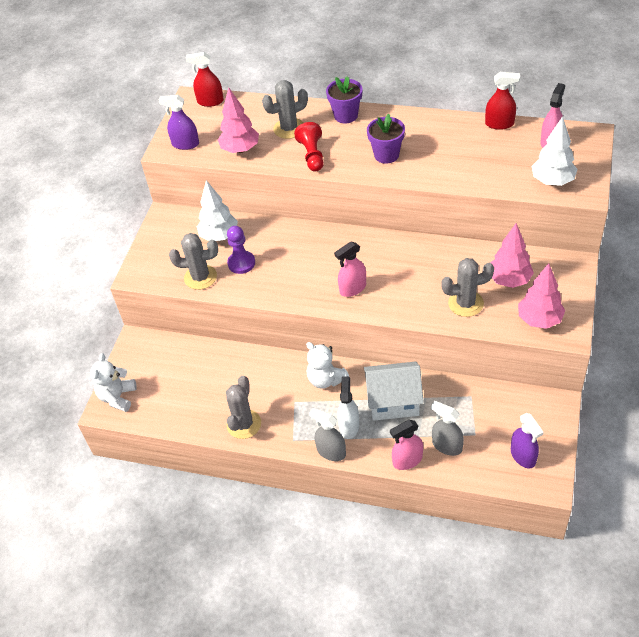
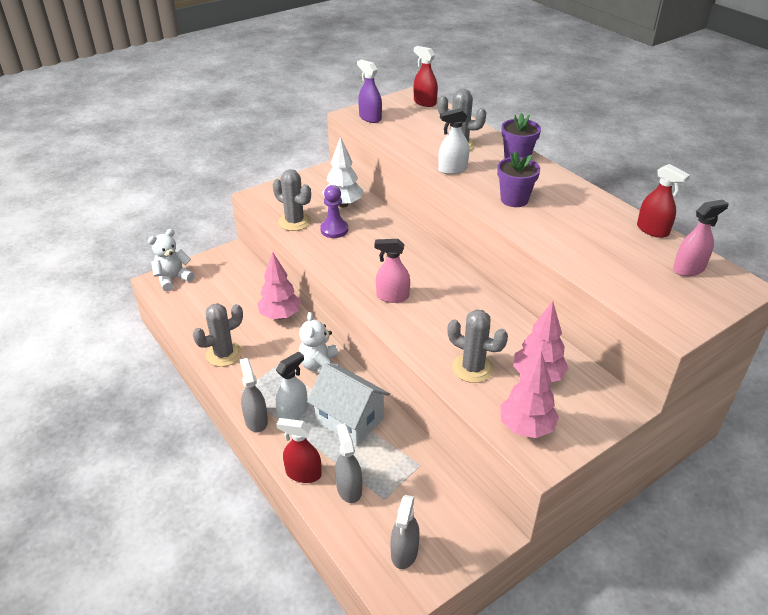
camera: 35 degrees right, 10 degrees down
pink tree [218,87,259,153] -> pink tree moved to [257,252,301,319]
red pawn [294,122,324,172] -> white spray bottle [438,108,469,174]
pink spray bottle [390,420,423,470] -> red spray bottle [276,418,322,483]
purple spray bottle [511,413,544,468] -> grey spray bottle [391,495,420,569]
white tree [532,116,577,186] -> none

